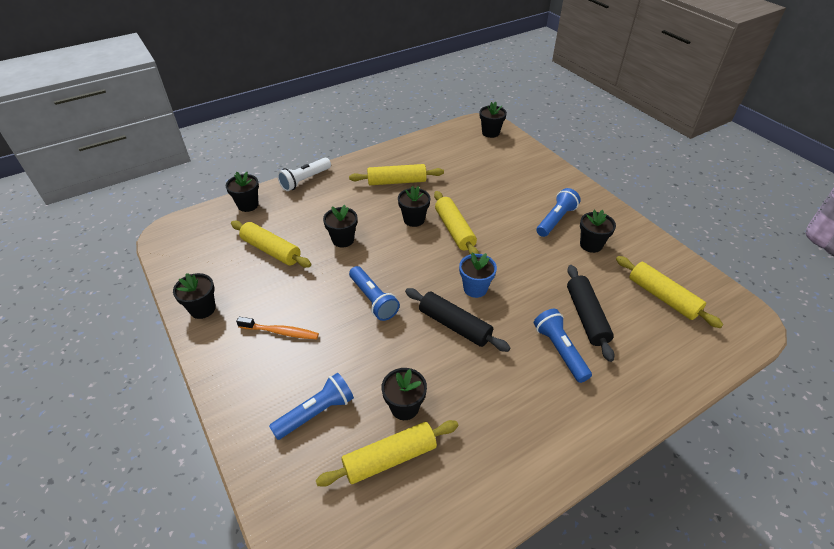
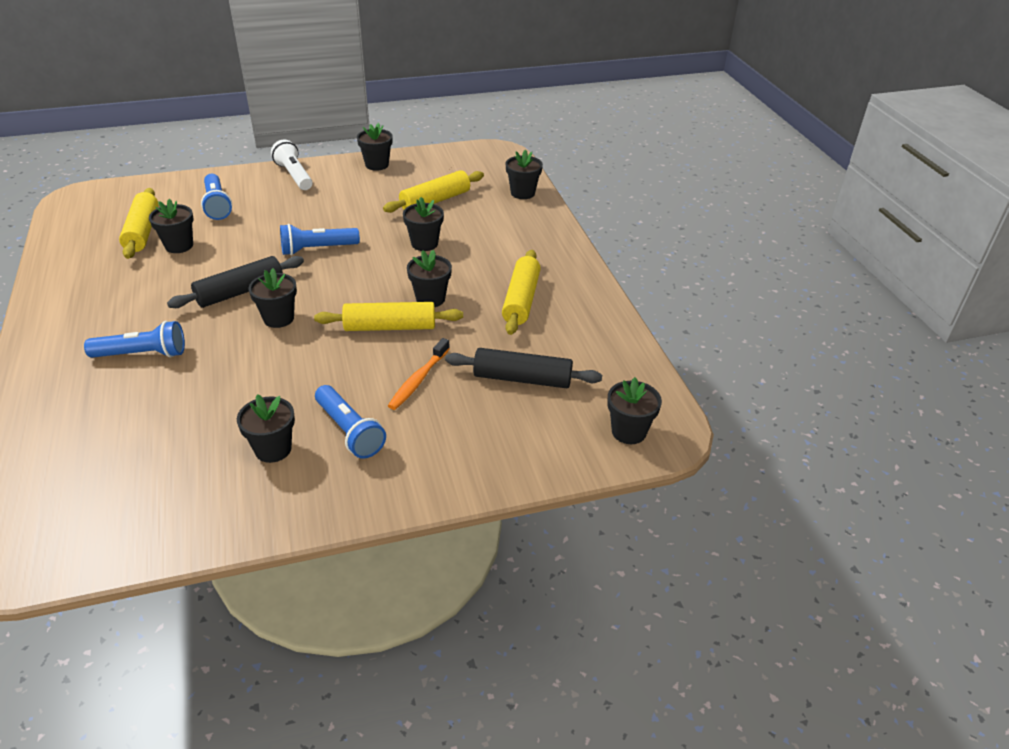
camera: 105 degrees right, 5 degrees down
orange toothbrush [236,317,319,339] -> orange toothbrush moved to [388,338,450,410]
white flashlight [277,158,331,191] -> white flashlight moved to [271,140,312,190]
blue flower pot [459,253,497,298] -> black flower pot [249,268,297,328]
black rolling pin [567,265,615,362] -> black rolling pin moved to [445,348,602,388]
yellow rolling pin [616,256,723,328] -> none

